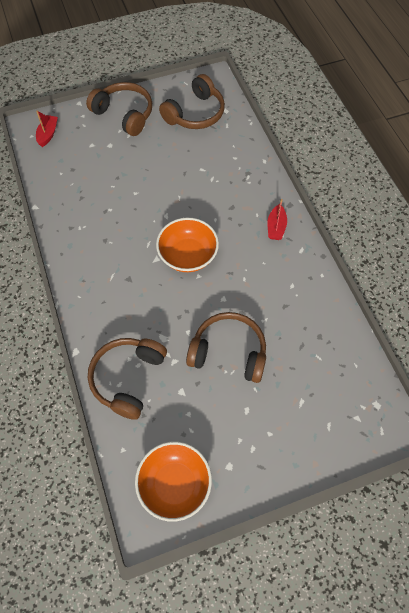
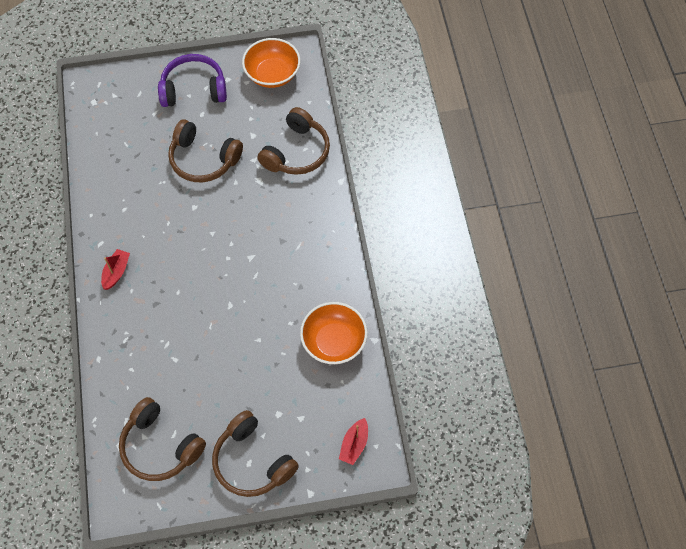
camera: 170 degrees left, 0 degrees up
orange bowl [156,218,219,272] -> orange bowl moved to [300,302,368,364]
brown headphones [159,74,225,129] -> brown headphones turned 105 degrees counterclockwise [119,397,206,481]
none -> purple headphones [158,54,227,107]

